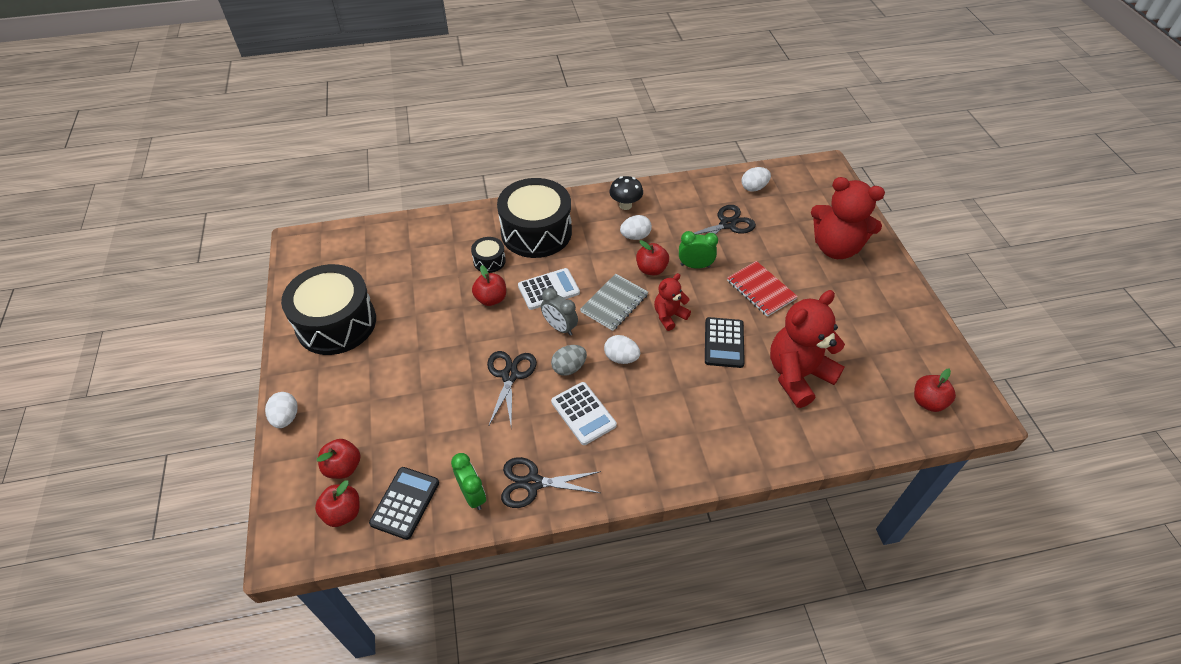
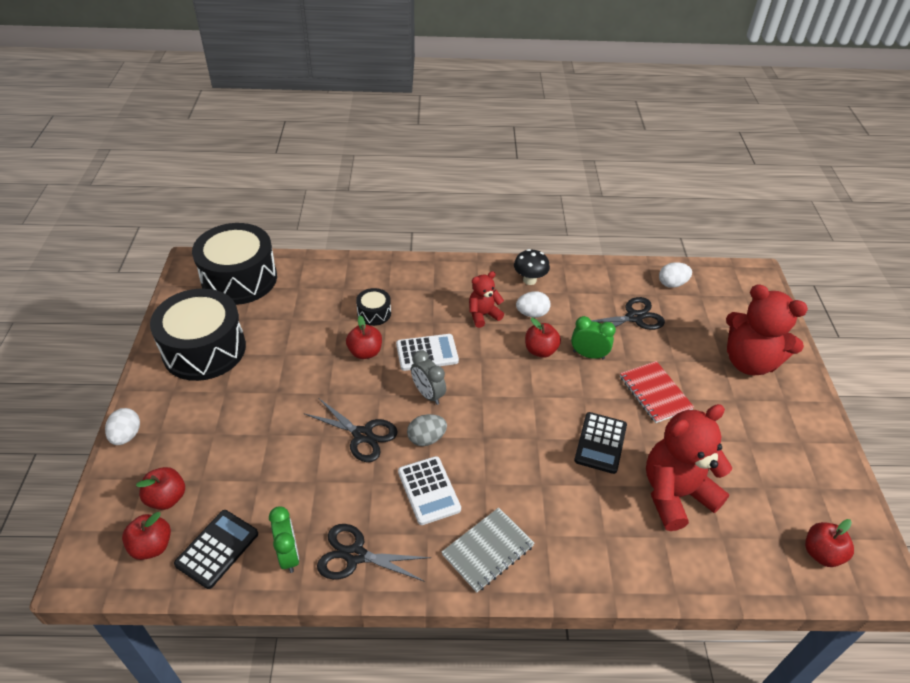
camera: 10 degrees right, 5 degrees down
black scissors [487,351,537,425] -> black scissors turned 105 degrees clockwise [304,398,398,462]
black drum [497,178,572,258] -> black drum moved to [192,223,277,305]
grey notebook [580,274,648,331] -> grey notebook moved to [442,507,535,592]
white egg [604,335,640,364] -> none
red teddy bear [654,273,691,331] -> red teddy bear moved to [469,271,504,328]

